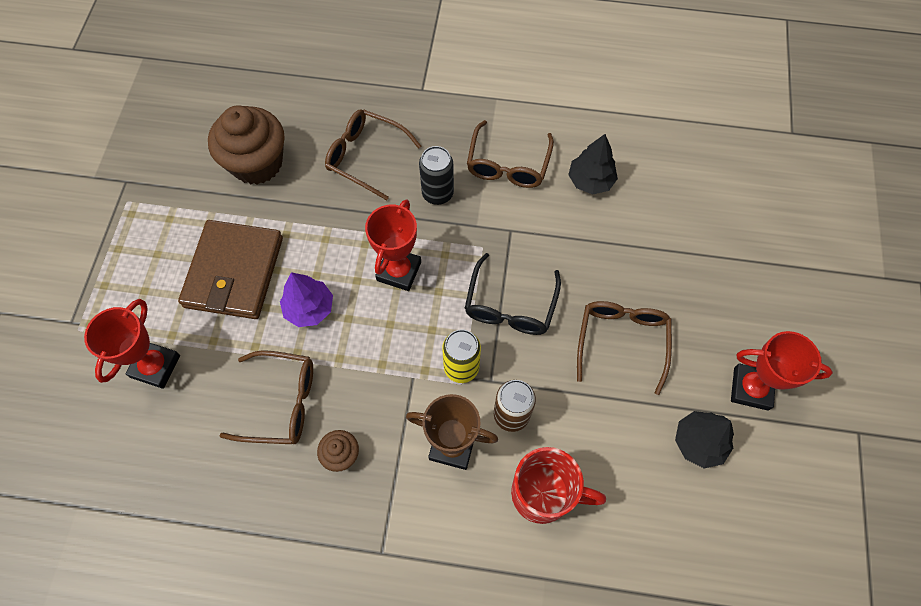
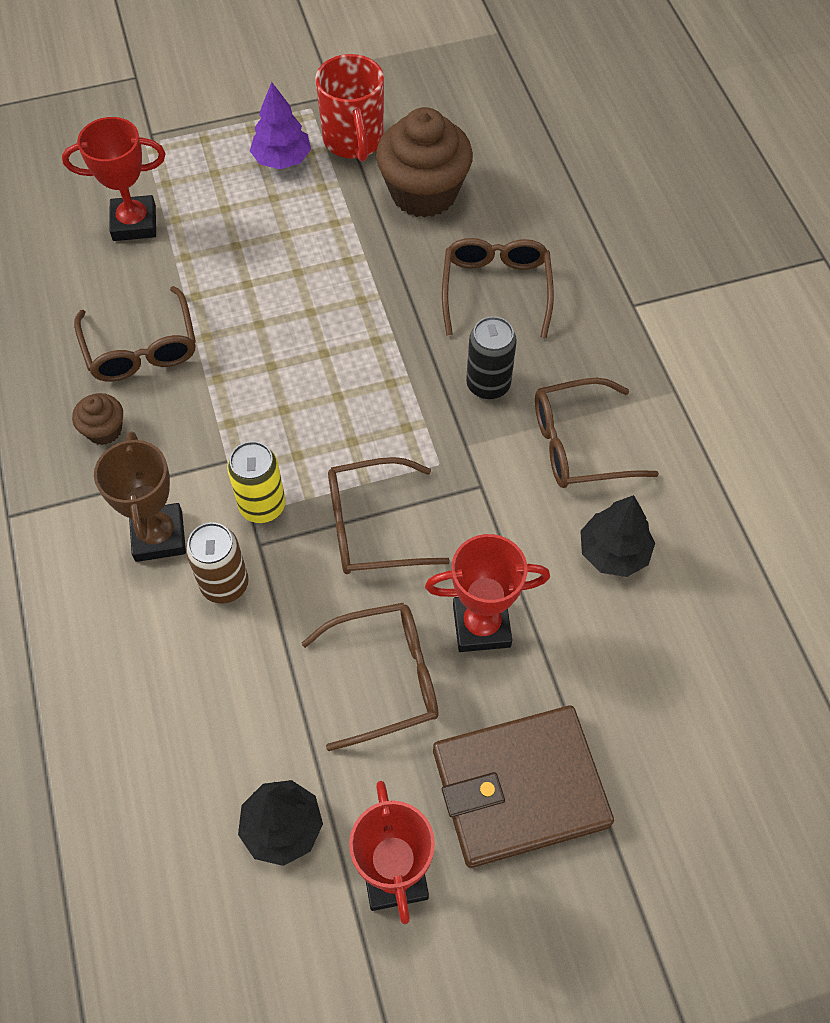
camera: 65 degrees right, 5 degrees down
brown wallet [178,220,283,319] -> brown wallet moved to [433,705,614,868]
purple tree [280,272,333,327] -> purple tree moved to [250,82,311,169]
red trophy [365,199,421,291] -> red trophy moved to [425,534,550,652]
black glasses [465,253,561,335] -> brown glasses [328,457,450,574]
red mug [511,447,606,524] -> red mug moved to [315,54,384,161]

